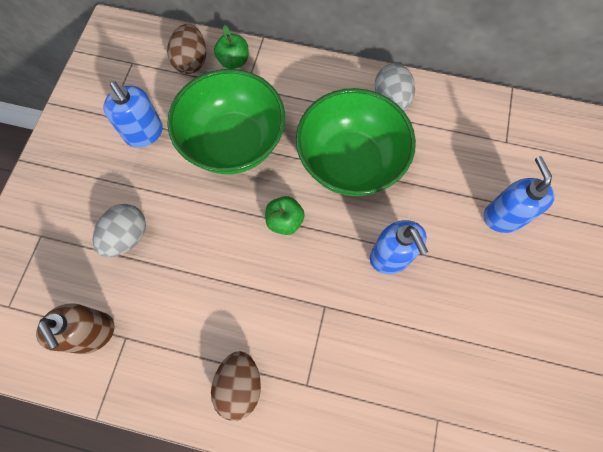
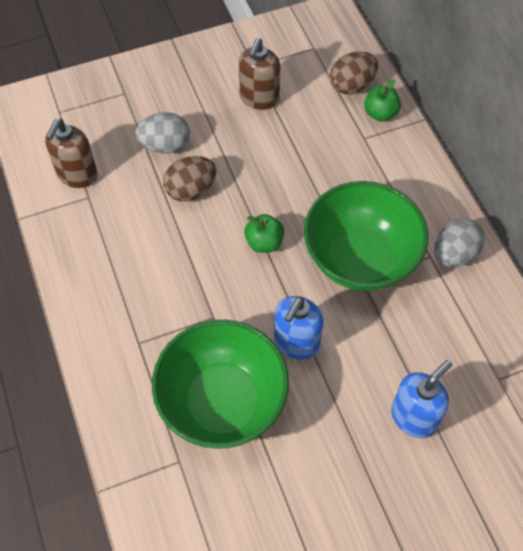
camera: 55 degrees right, 10 degrees down
blue soap dispenser [103,81,163,148] -> brown soap dispenser [239,38,280,110]
green bowl [167,69,285,174] -> green bowl moved to [152,320,289,449]
brown egg [211,351,261,421] -> brown egg moved to [163,156,216,201]

